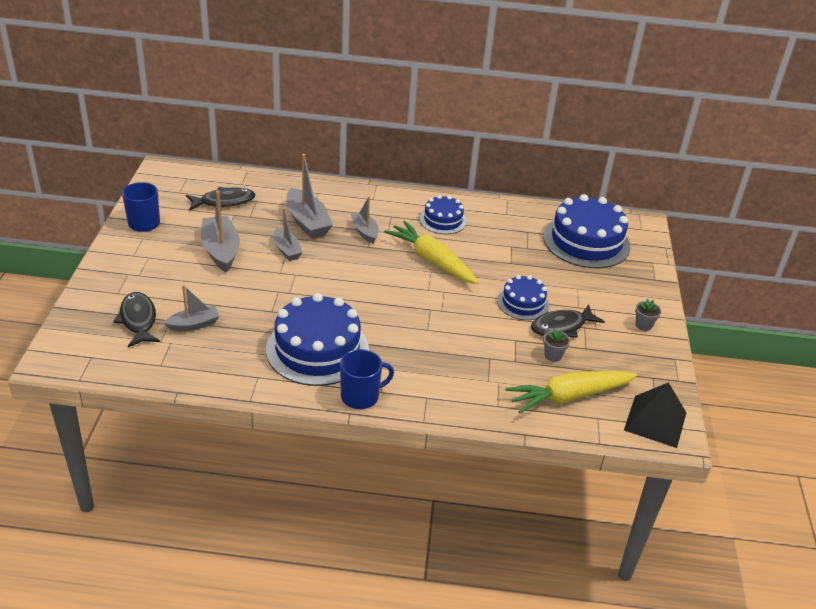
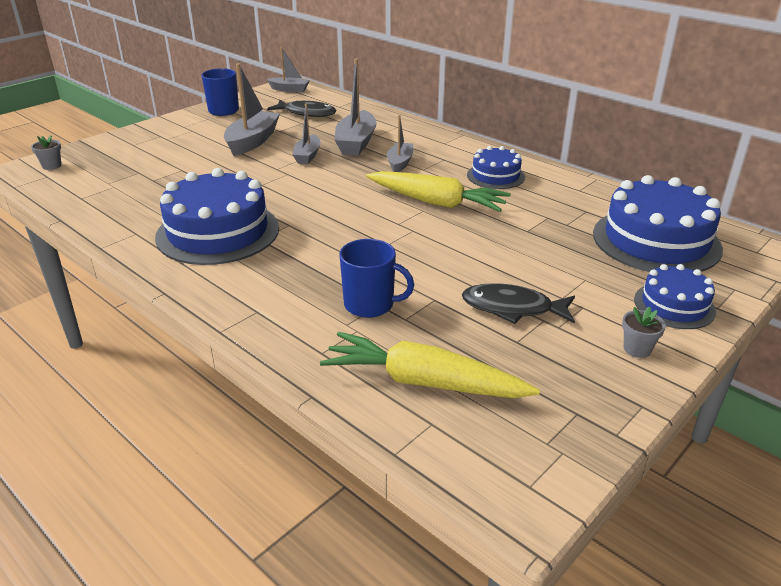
camera: 40 degrees right, 5 degrees down
black fish [113,292,160,347] -> none
grey boat [164,285,219,331] -> grey boat moved to [267,47,310,92]
blue mug [340,349,394,409] -> blue mug moved to [339,239,414,318]
yellow carrot [384,221,479,284] -> yellow carrot turned 120 degrees clockwise [366,171,511,212]
blue cake [497,275,549,320] -> blue cake moved to [634,264,716,329]
grey flower pot [543,328,570,362] -> grey flower pot moved to [31,135,61,170]
black pyramid [624,382,686,448] -> none

